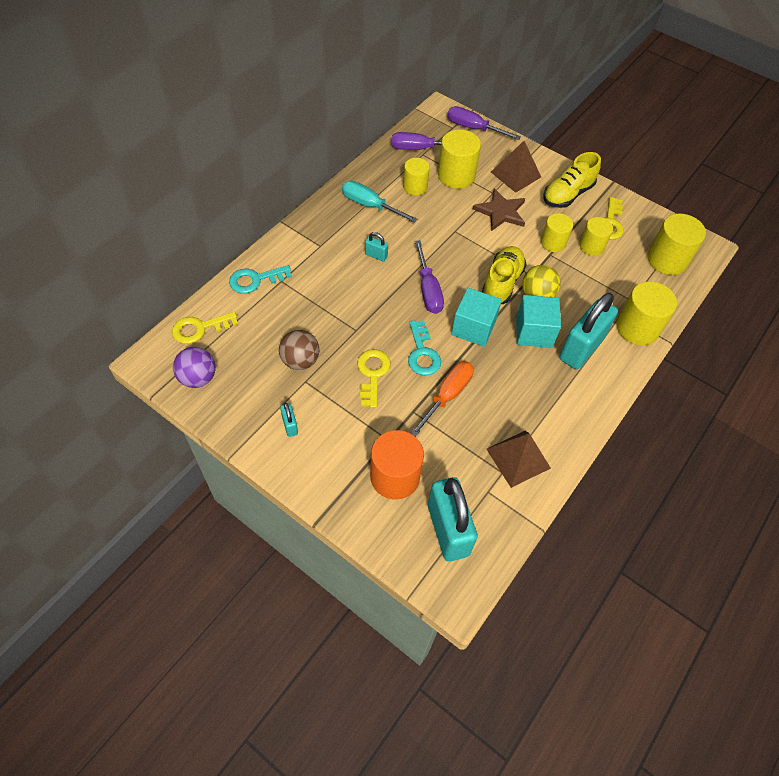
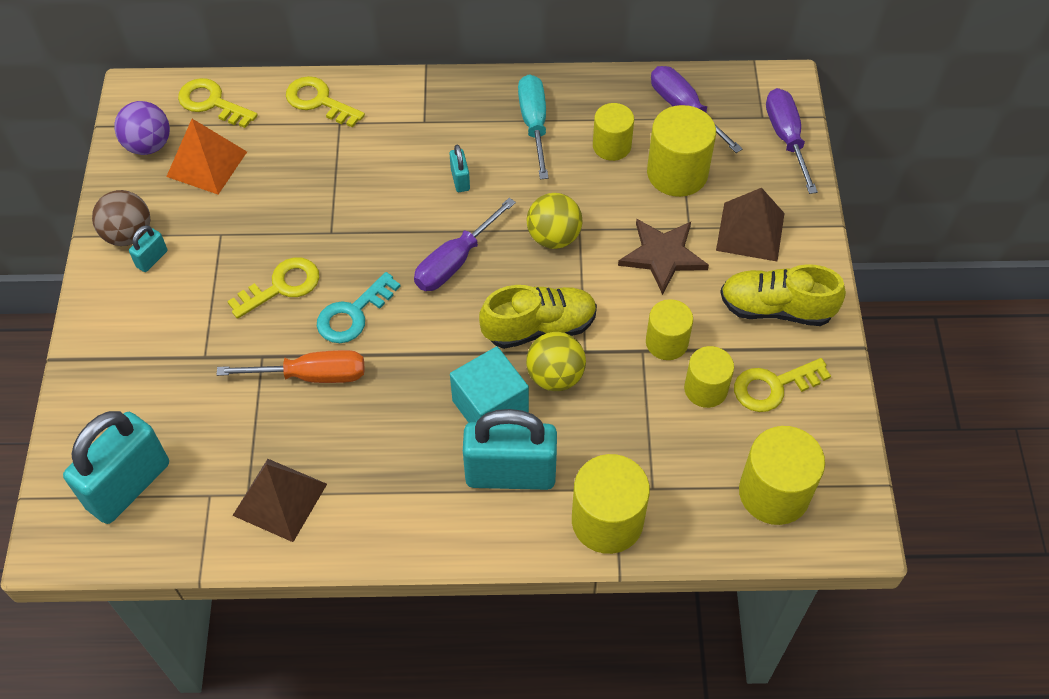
camera: 55 degrees right, 0 degrees up
turquoise key [229,265,292,294] -> yellow key [286,76,365,128]
brown ball [279,330,319,370] -> brown ball moved to [92,190,150,246]
orange cylinder [370,430,424,500] -> none
turquoise cube [451,288,502,347] -> none
none -> orange pyramid [166,119,247,194]
none -> yellow ball [527,193,582,249]

